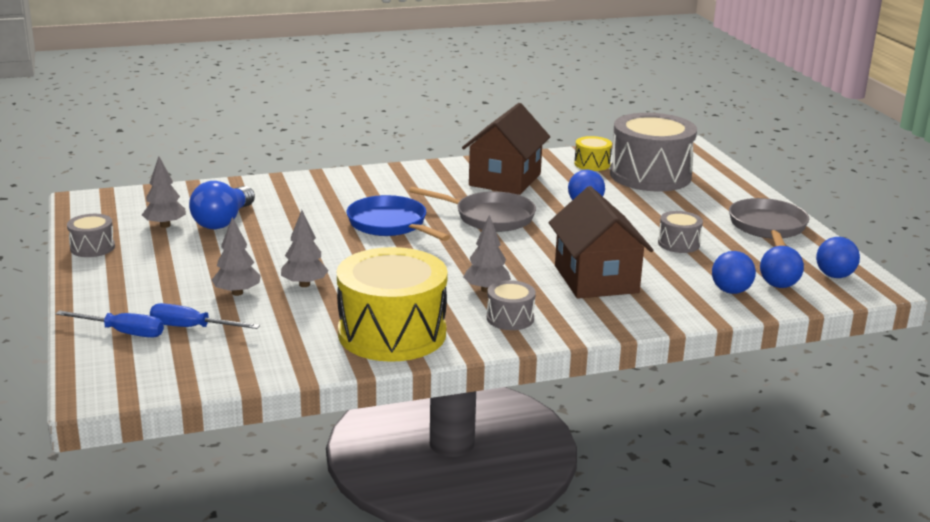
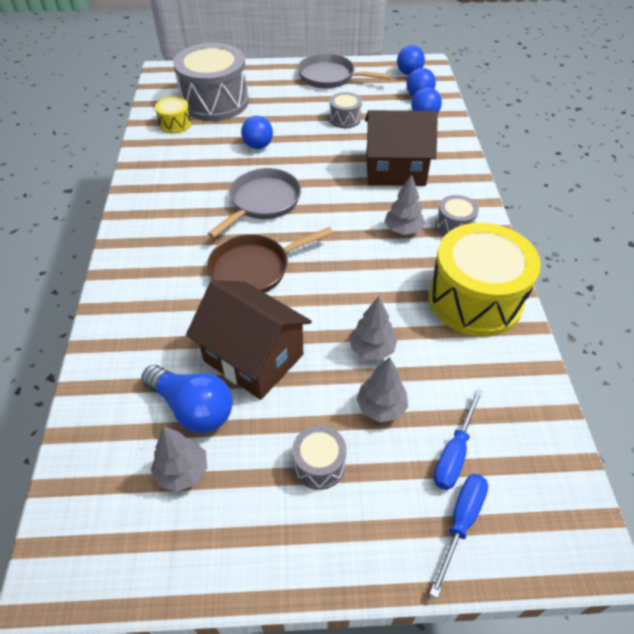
camera: 75 degrees left, 25 degrees up
grey drum [67,214,115,257] -> grey drum moved to [292,425,347,490]
blue pan [347,195,450,241] -> brown pan [207,227,333,293]
brown house [462,103,550,195] -> brown house moved to [186,280,312,400]

